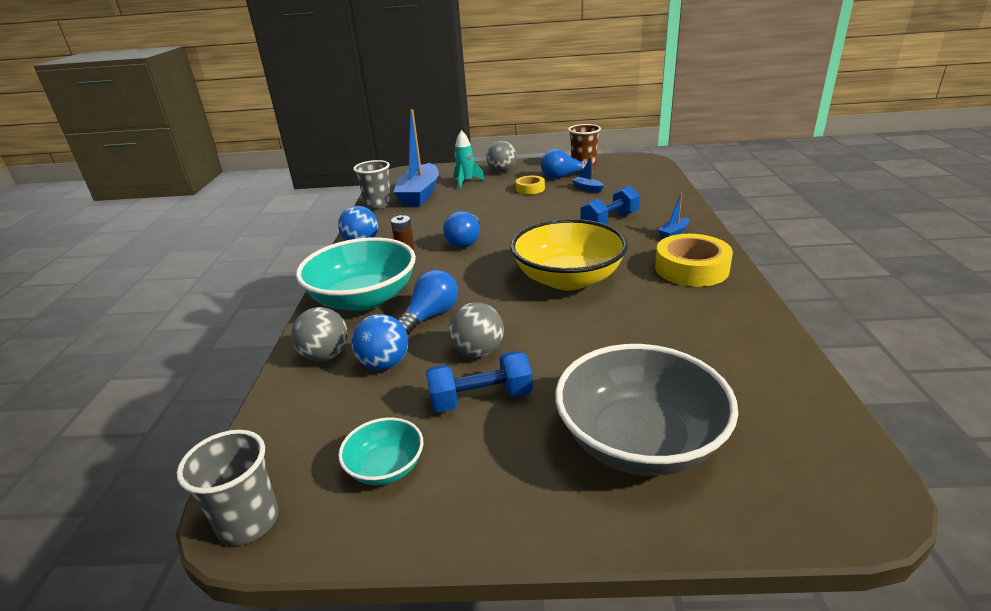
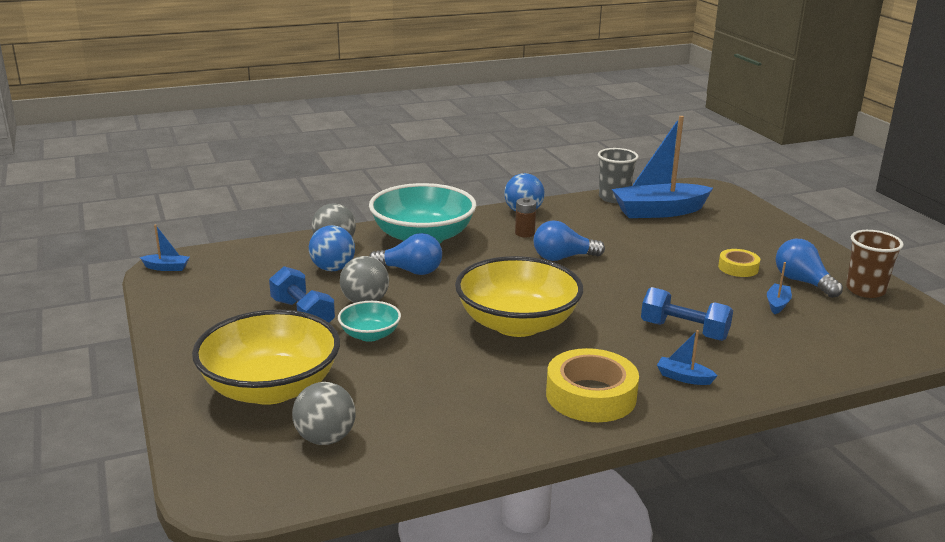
camera: 65 degrees right, 5 degrees down
grey cup [177,430,279,545] -> blue boat [140,224,190,271]
turquoise bowl [338,418,423,485] -> turquoise bowl moved to [338,301,401,342]
turquoise rocket [454,130,485,189] -> none
grey ball [486,141,517,173] -> grey ball moved to [292,382,355,445]
grey bowl [555,344,738,476] -> yellow bowl [192,309,340,405]

